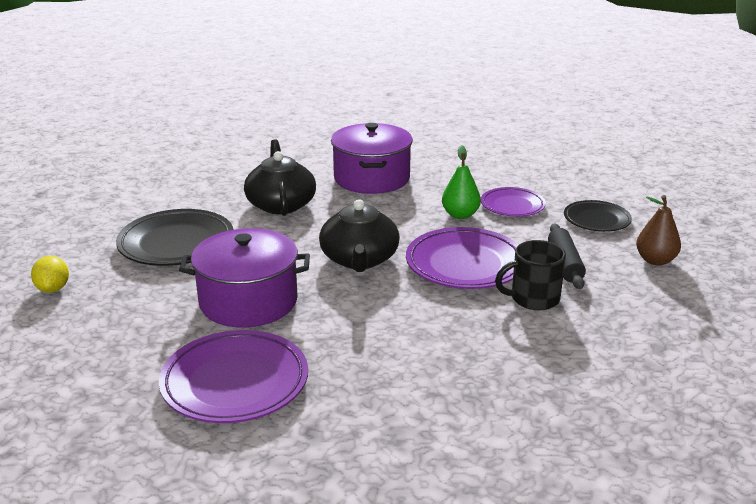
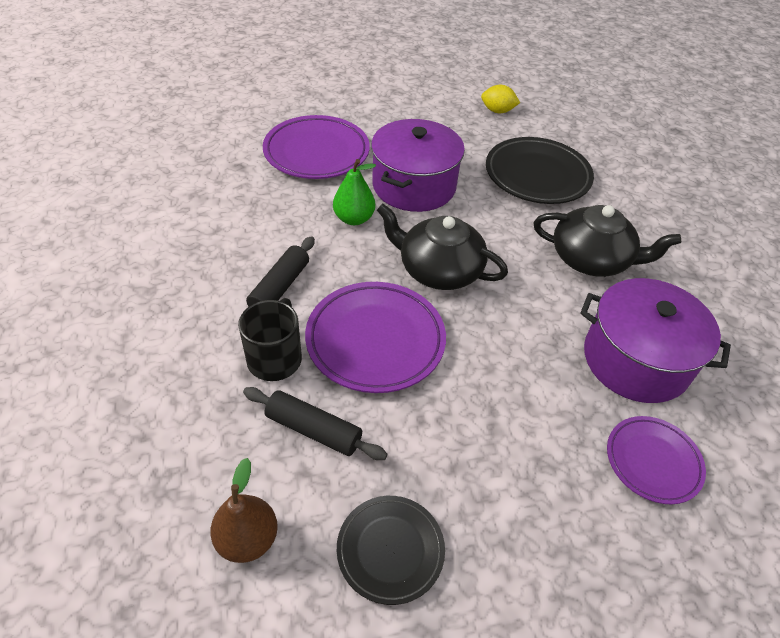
camera: 115 degrees right, 20 degrees up
green pear [442,145,481,219] -> green pear moved to [333,159,376,225]
purple plate [481,187,546,217] -> purple plate moved to [607,416,706,504]
none -> black rolling pin [238,236,315,325]

